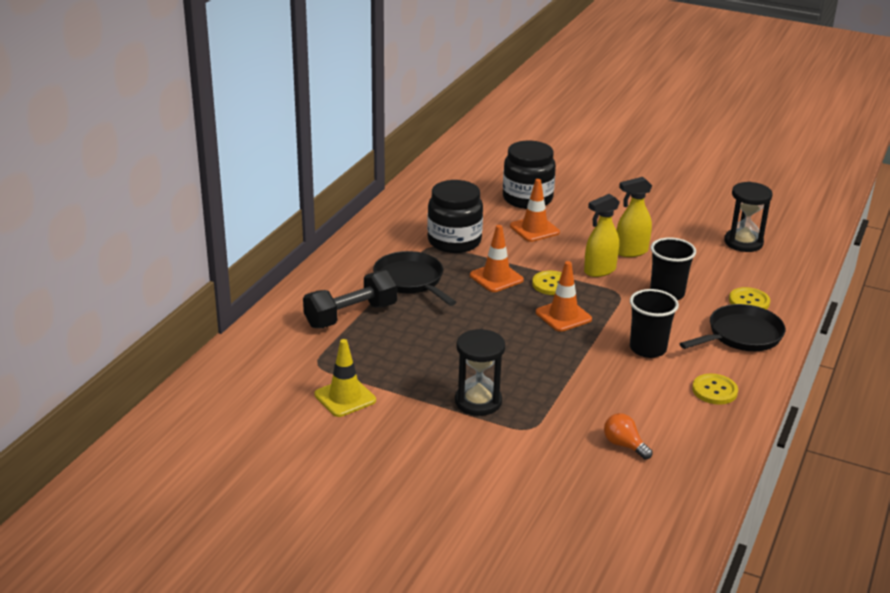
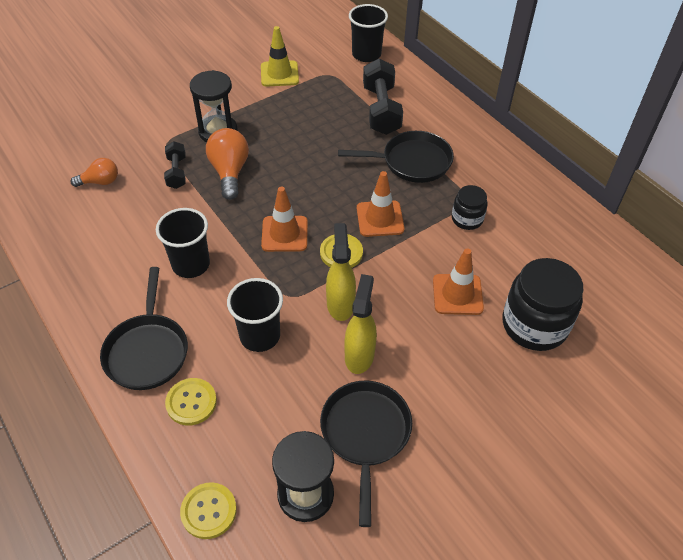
camera: 120 degrees right, 20 degrees up
black jar [427,180,483,253] -> black jar [452,185,488,230], size x0.54
yellow button [692,374,738,405] -> yellow button moved to [180,482,237,539]
none -> black dumbbell [164,141,186,189]
none -> orange light bulb [206,128,249,200]
none -> black pan [320,380,412,527]
none -> black cup [349,4,388,62]

